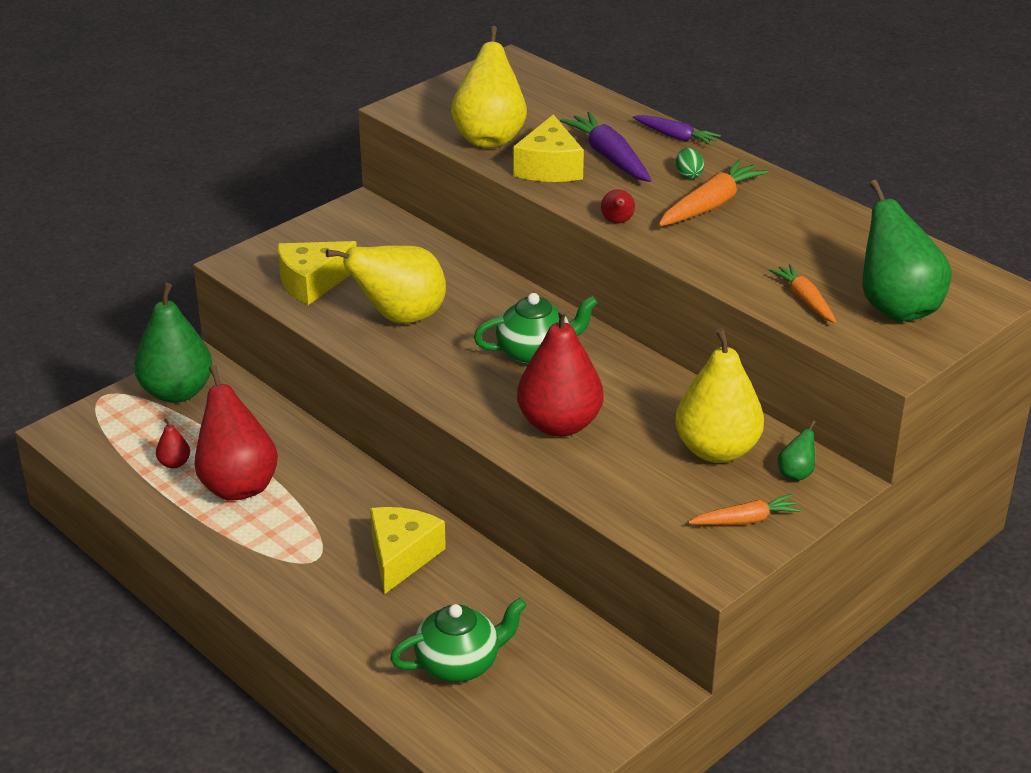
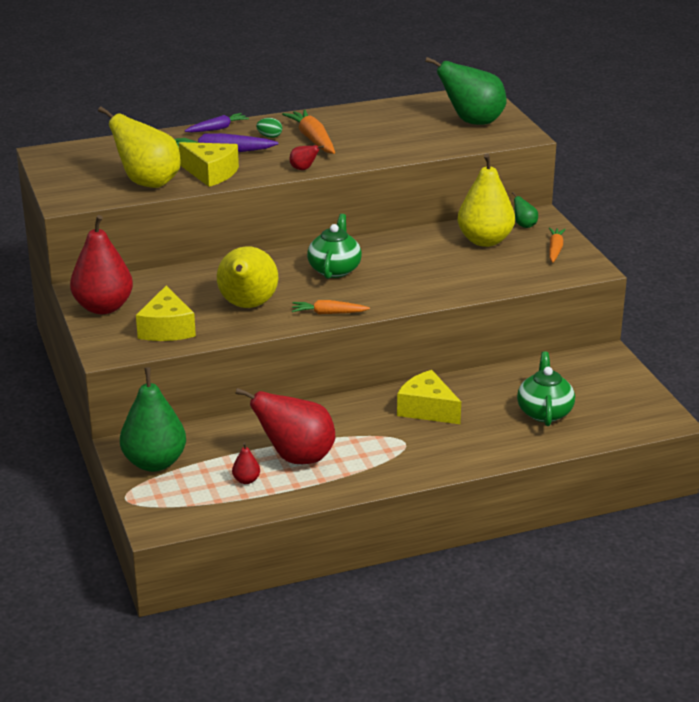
camera: 65 degrees left, 5 degrees down
red pear [517,307,603,437] -> red pear moved to [70,215,133,314]
orange carrot [769,264,836,323] -> orange carrot moved to [292,300,370,314]

